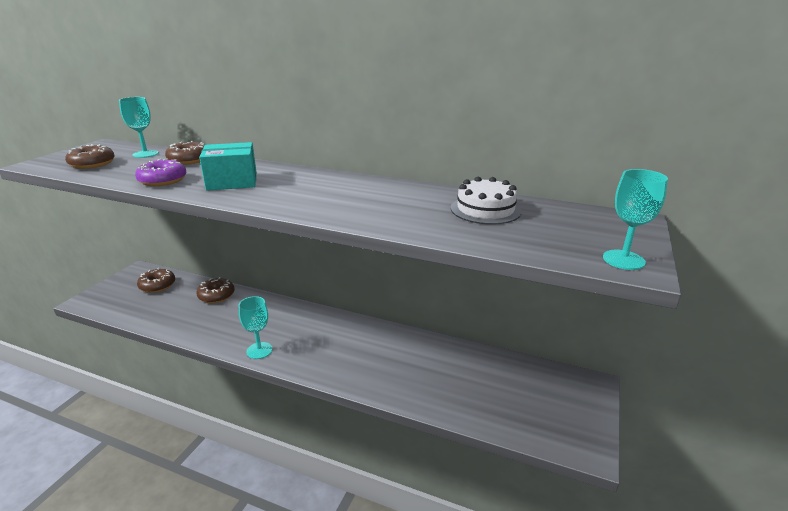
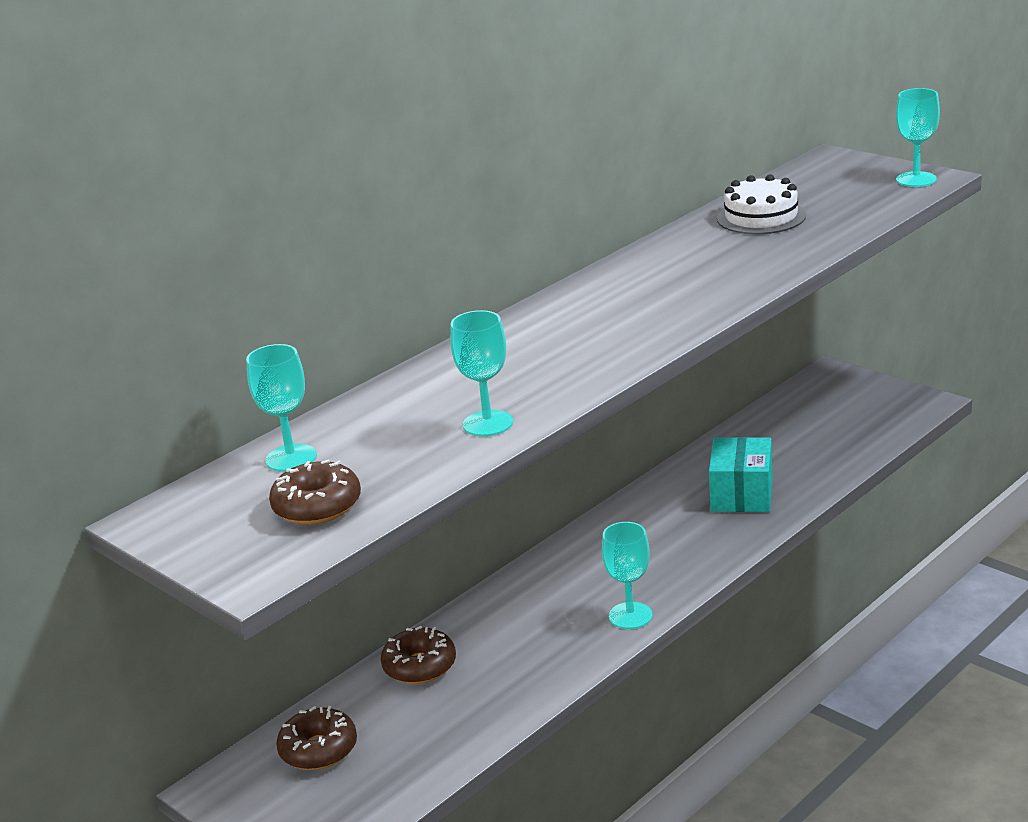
camera: 65 degrees left, 0 degrees up
purple donut [135,158,186,186] -> turquoise goblet [450,310,513,436]
brown donut [165,141,205,165] -> none
turquoise box [199,142,257,191] -> turquoise box moved to [709,437,773,512]

